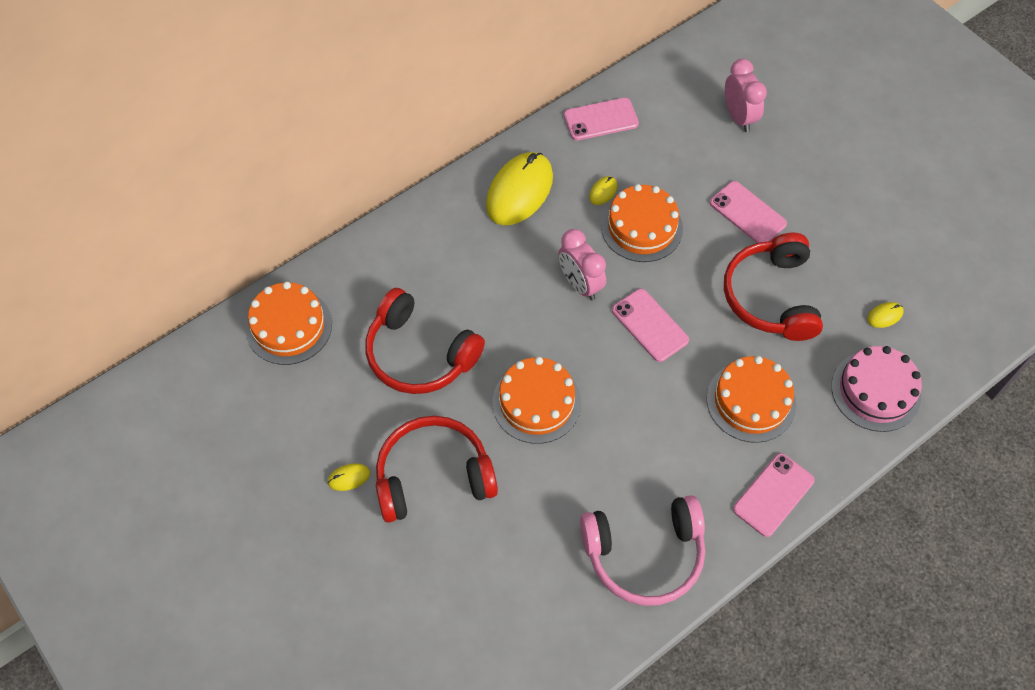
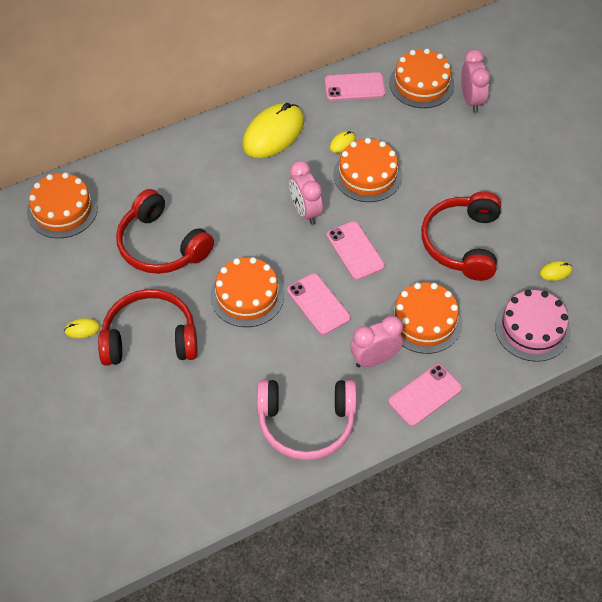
camera: 10 degrees right, 5 degrees down
pink phone [710,181,787,243] -> pink phone moved to [287,273,351,335]
none -> pink clock [350,316,403,367]
none -> orange cake [389,49,455,108]

